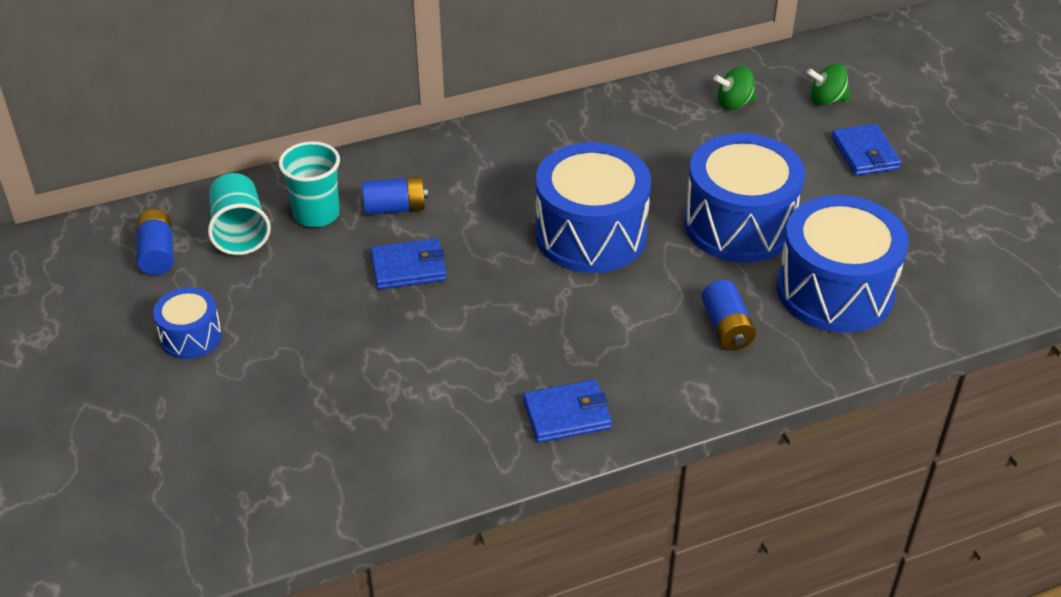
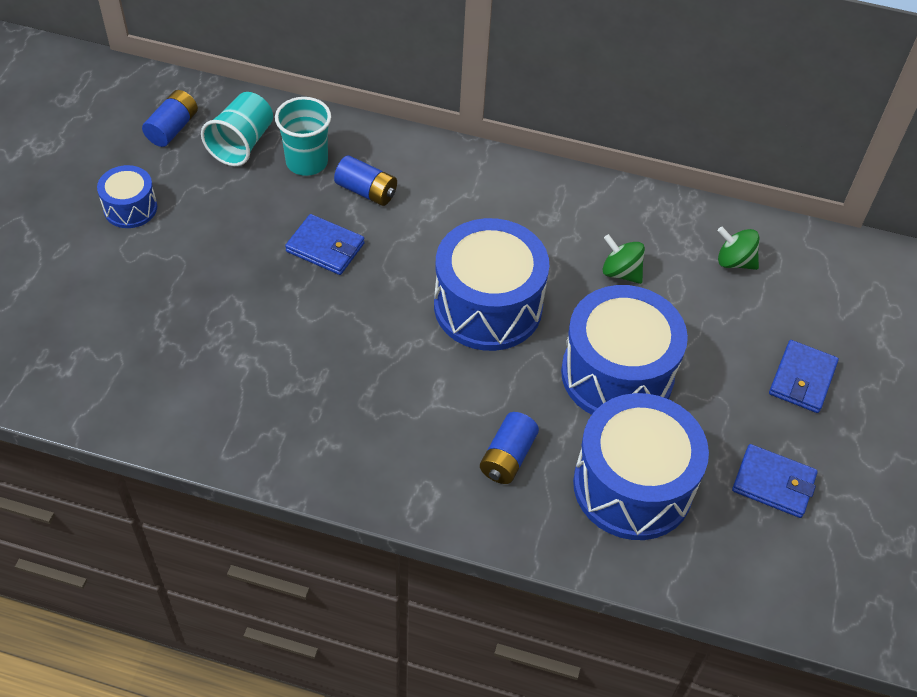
camera: 35 degrees right, 10 degrees up
blue wallet [523,380,612,443] -> blue wallet moved to [732,444,818,518]
green spinning top [807,64,850,106] -> green spinning top moved to [602,234,645,284]

